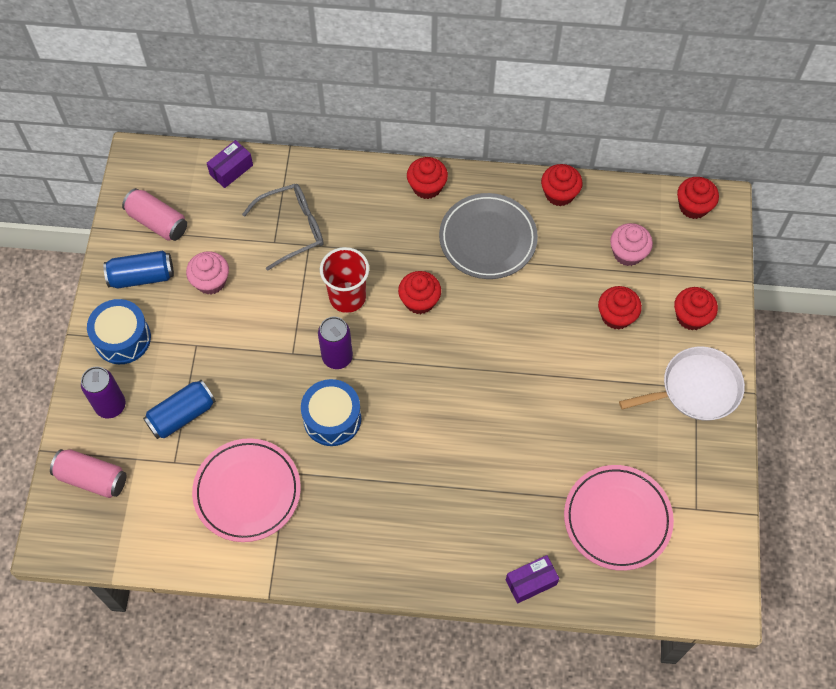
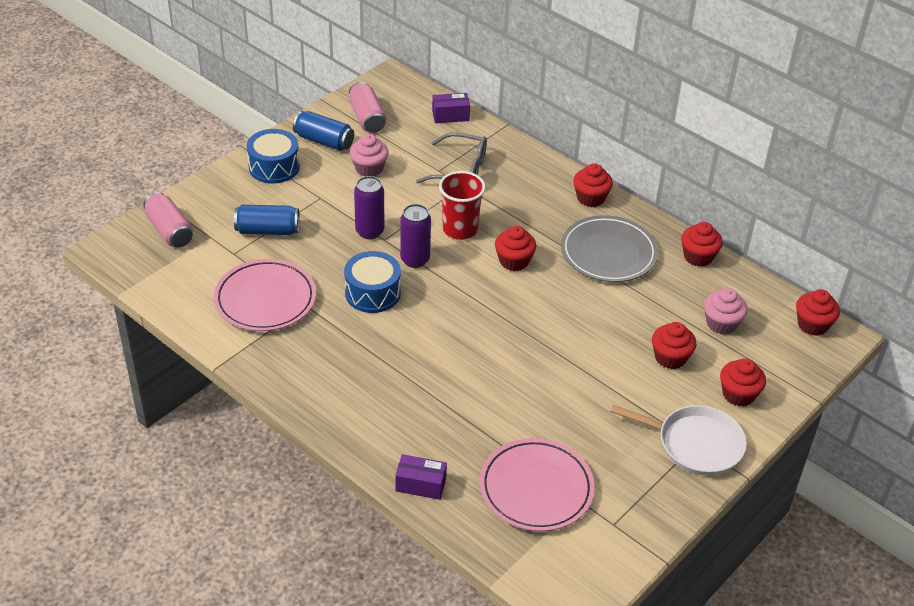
camera: 35 degrees right, 20 degrees down
purple can [81,367,126,419] -> purple can moved to [354,176,384,239]

